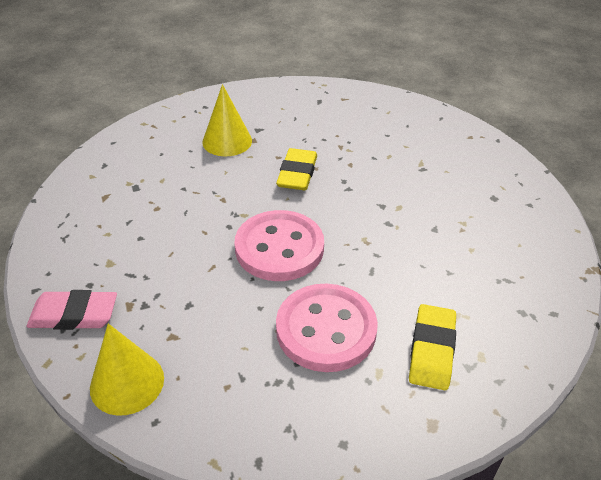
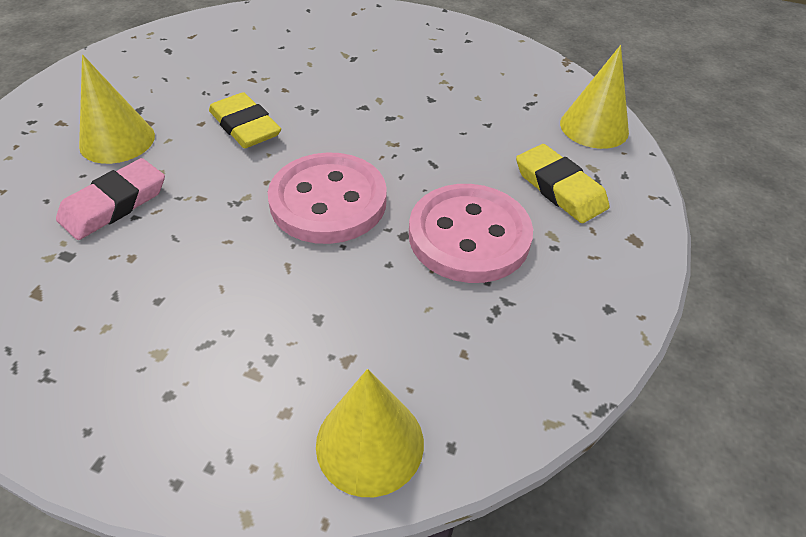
camera: 50 degrees left, 5 degrees up
pink eraser [26,290,117,330] -> pink eraser moved to [56,158,165,240]
none -> yellow cone [560,45,629,149]

